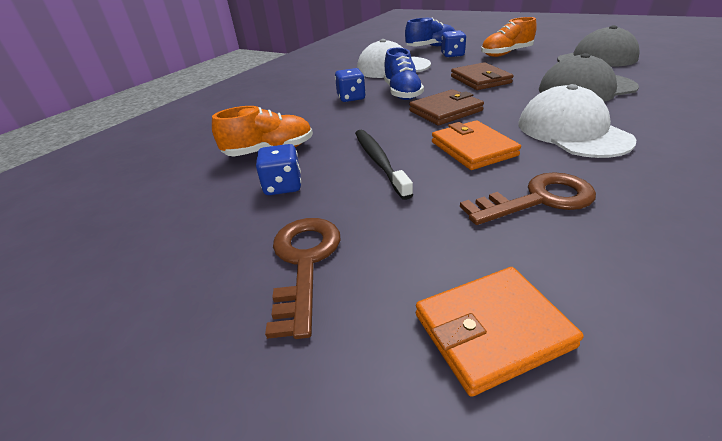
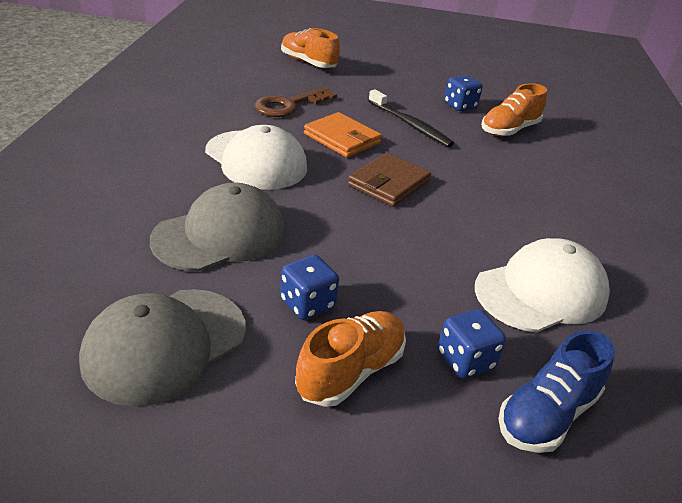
camera: 150 degrees right, 0 degrees up
brown key [265,218,340,339] -> none
blue dice [335,68,366,102] -> blue dice moved to [280,255,339,320]
blue shoe [384,48,424,100] -> none
orange wallet [416,267,584,397] -> orange shoe [281,28,340,68]
brown wallet [451,62,513,90] -> none

